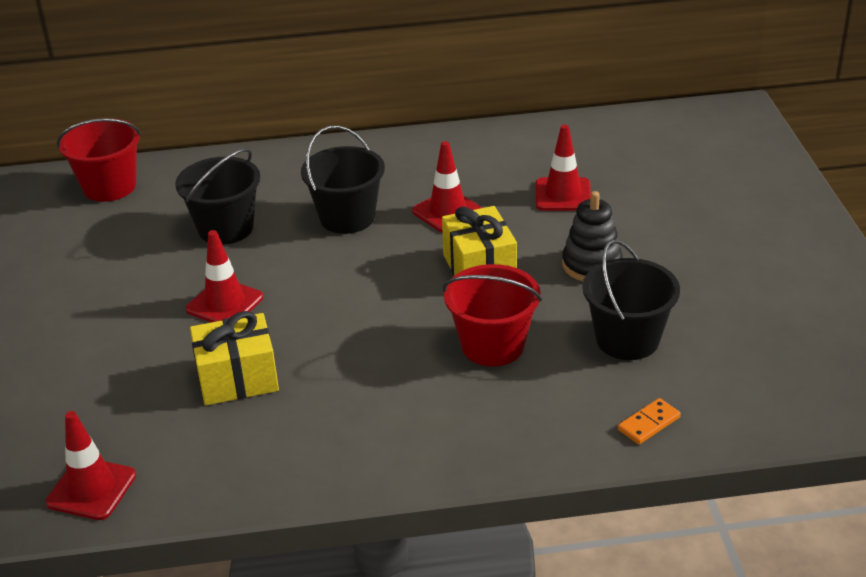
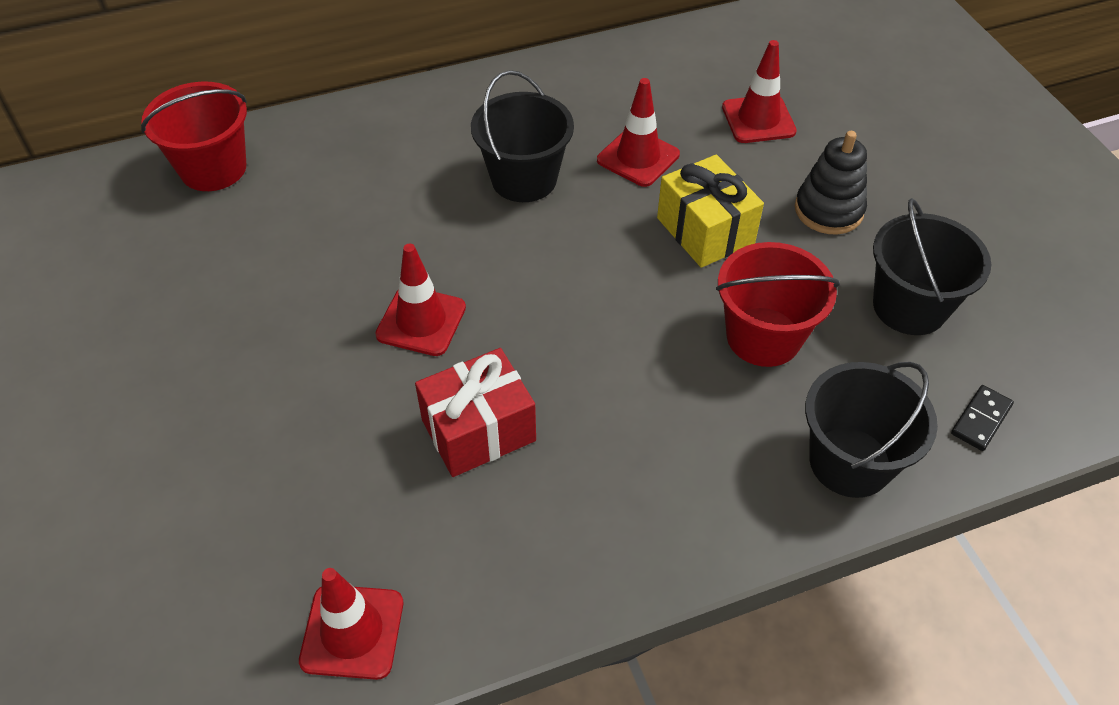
camera: 15 degrees left, 15 degrees up
black bucket [175,148,260,245] -> black bucket moved to [805,362,938,498]
yellow gift [190,311,279,405] -> red gift [415,348,536,477]
orange domino [618,398,681,445] -> black domino [951,385,1014,451]

